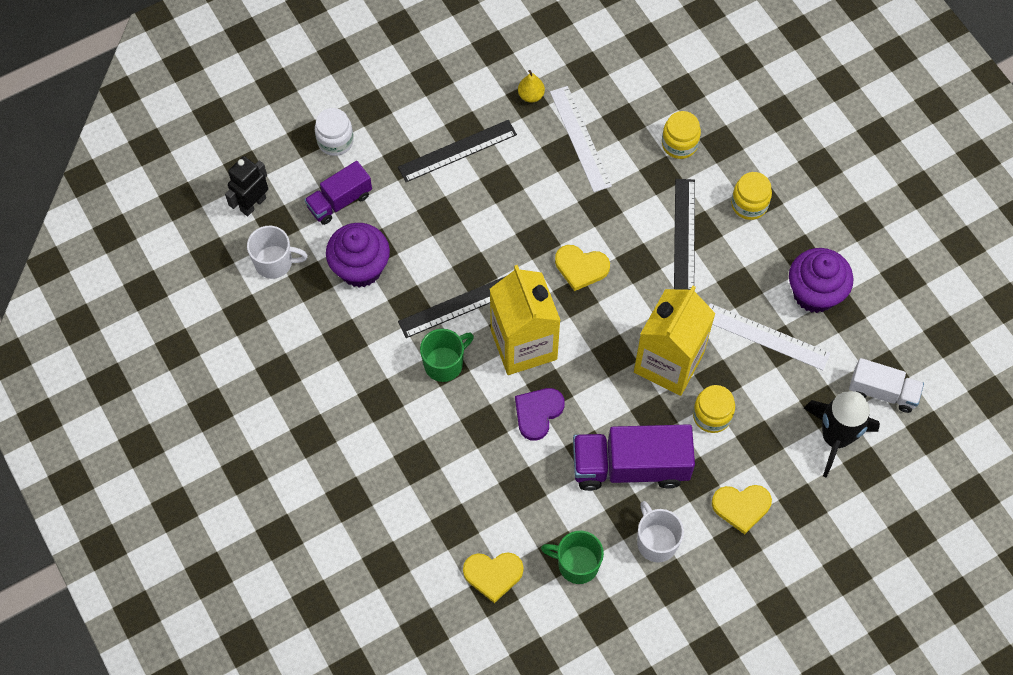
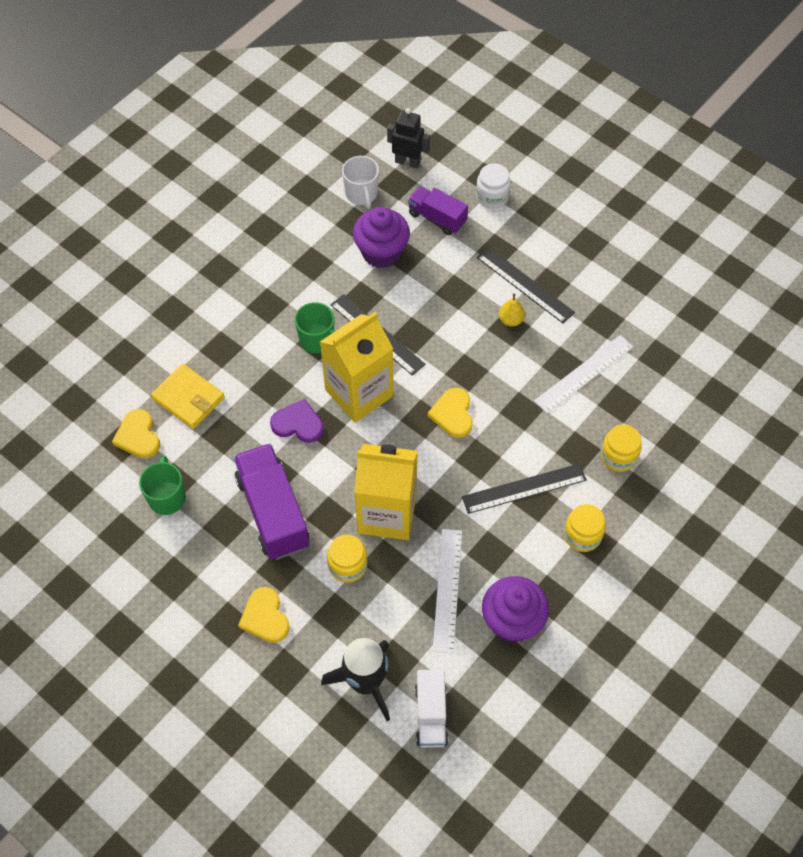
camera: 70 degrees right, 5 degrees down
yellow pear [518,70,545,103] -> yellow pear moved to [499,293,525,327]
white mug [637,501,684,562] -> none
none -> yellow wallet [151,364,225,429]

